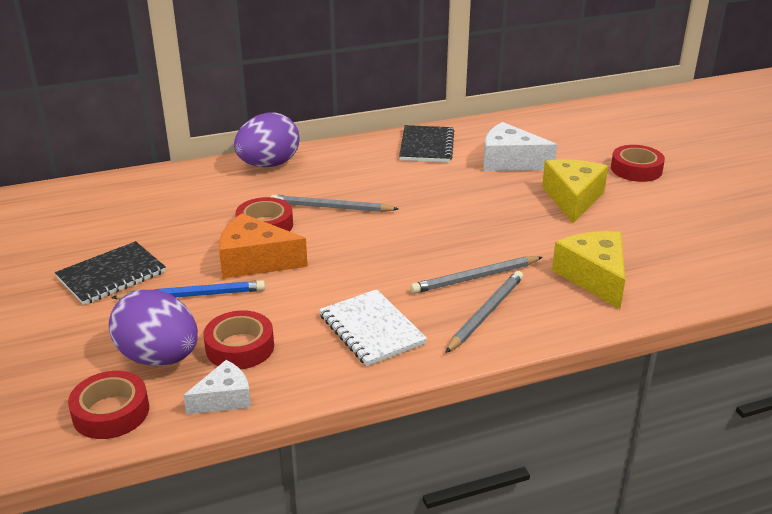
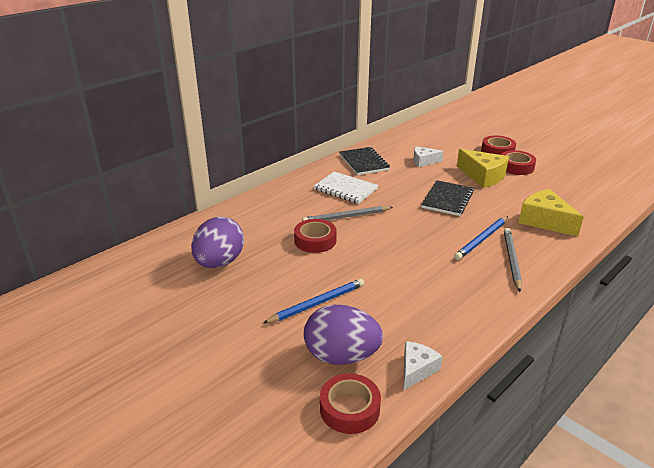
camera: 25 degrees left, 0 degrees up
black notebook [55,241,166,305] -> black notebook moved to [421,180,474,216]
red tape [203,310,274,369] -> red tape moved to [501,150,536,175]
orange cheese [219,213,308,279] -> none
purple egg [234,112,299,168] -> purple egg moved to [191,217,244,268]
white notebook [319,289,427,366] -> white notebook moved to [314,172,378,204]
grey pencil [410,256,543,294] -> blue pencil [454,216,508,260]
white cheese [483,122,557,171] -> white cheese [414,146,444,167], size x0.61
yellow cheese [542,160,608,223] -> yellow cheese turned 150 degrees clockwise [457,149,509,188]

